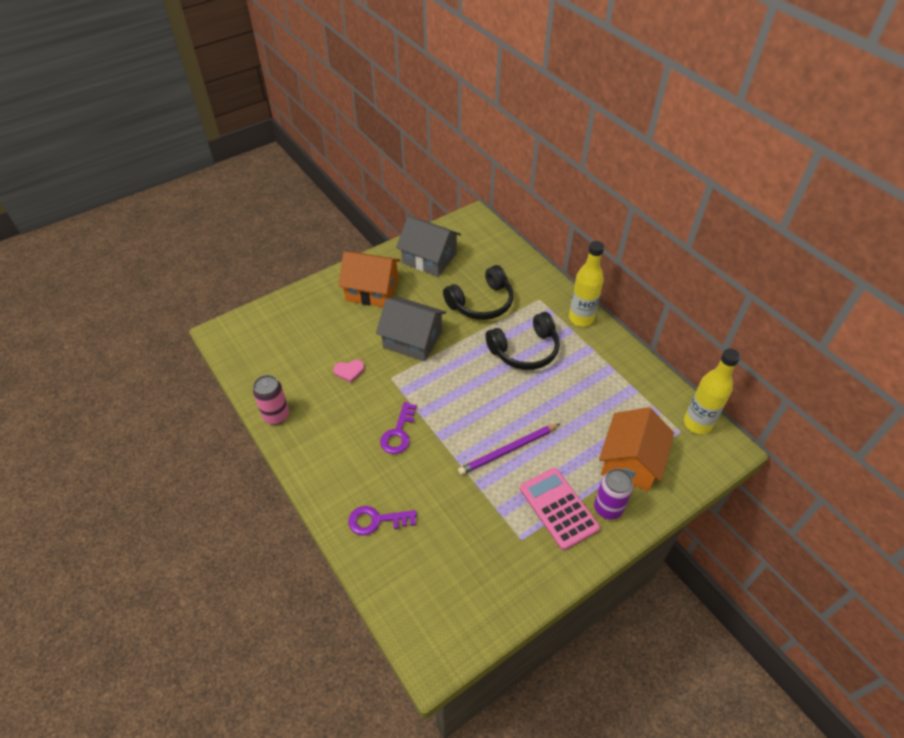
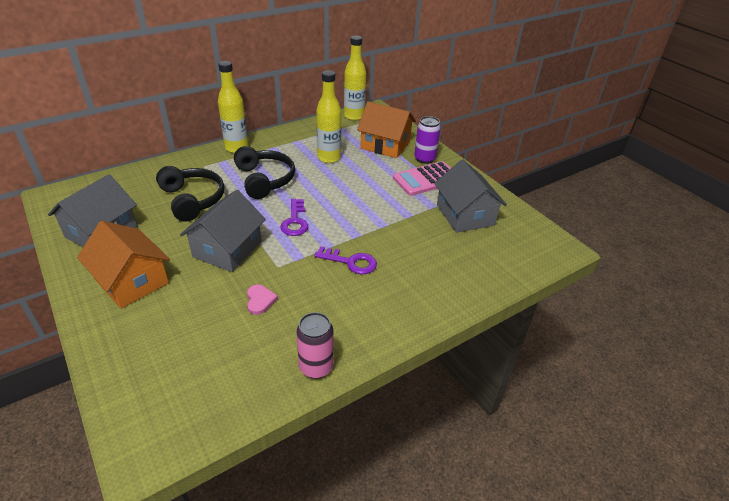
camera: 90 degrees left, 10 degrees down
orange house [338,252,401,307] -> orange house turned 60 degrees counterclockwise [77,221,170,309]
purple key [348,506,417,535] -> purple key moved to [280,199,308,236]
purple pencil [458,424,560,475] -> none
none -> yellow bottle [316,70,341,163]
none -> grey house [434,159,507,233]

